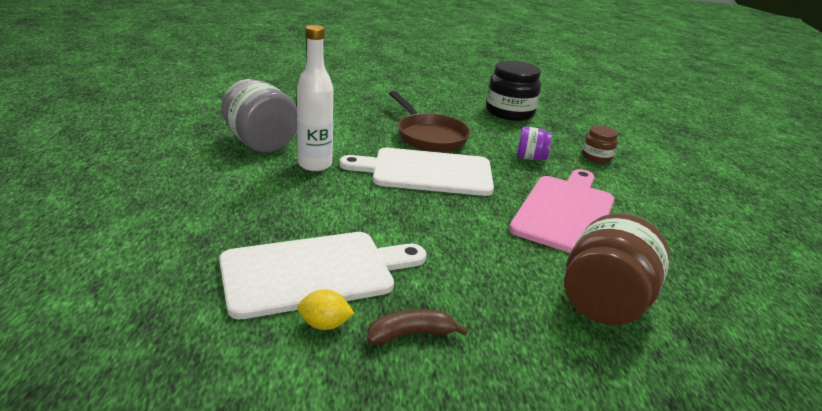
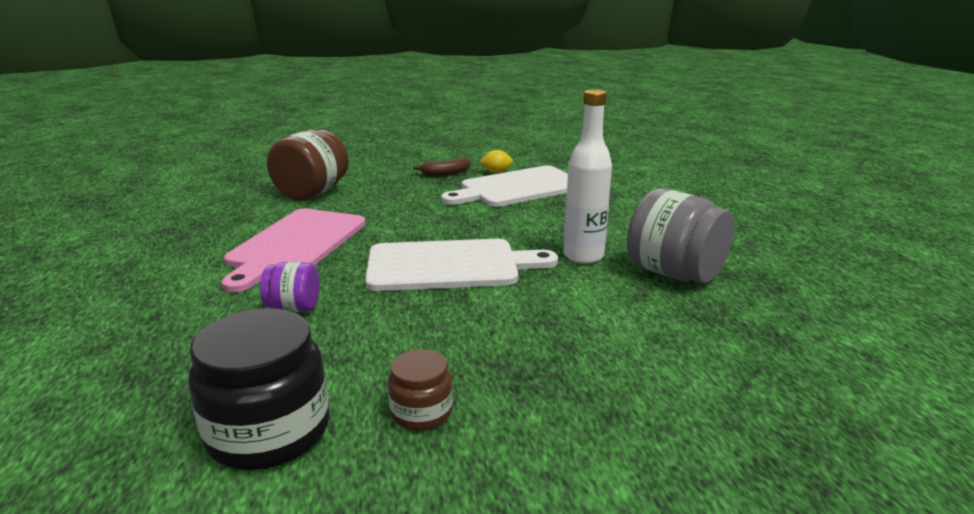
camera: 175 degrees right, 5 degrees down
brown pan [389,91,471,152] -> none
brown jar [582,126,618,163] -> brown jar moved to [388,349,453,431]

